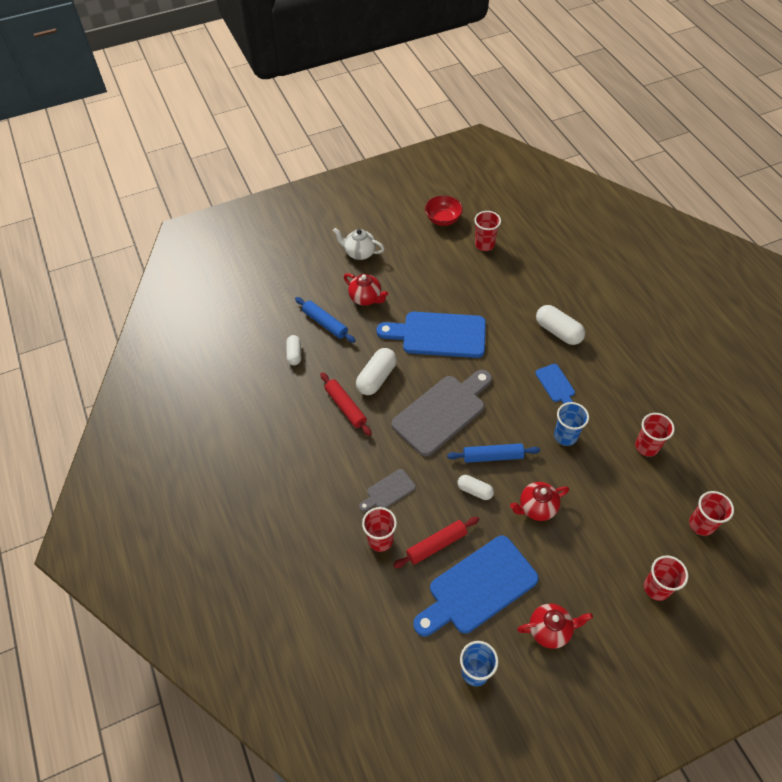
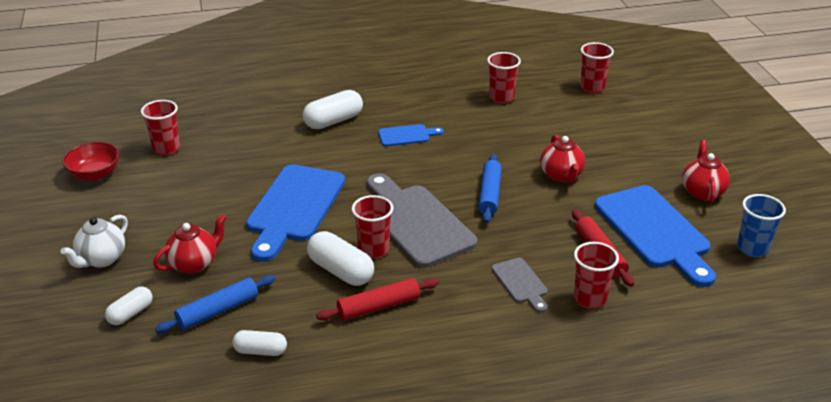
camera: 80 degrees left, 20 degrees down
white capsule [457,475,494,500] -> white capsule moved to [105,287,153,325]
blue cup [554,402,589,446] -> none
red cup [644,555,688,601] -> red cup moved to [352,195,393,259]

